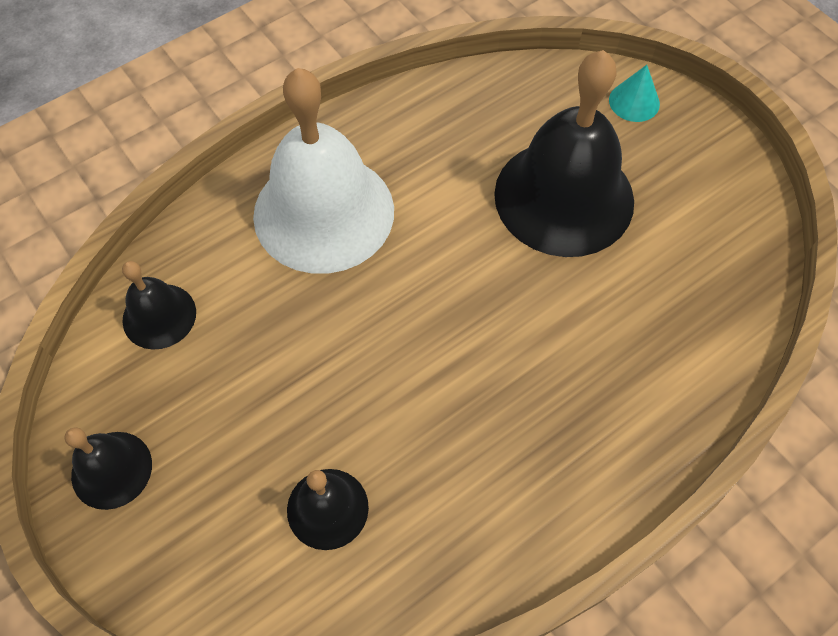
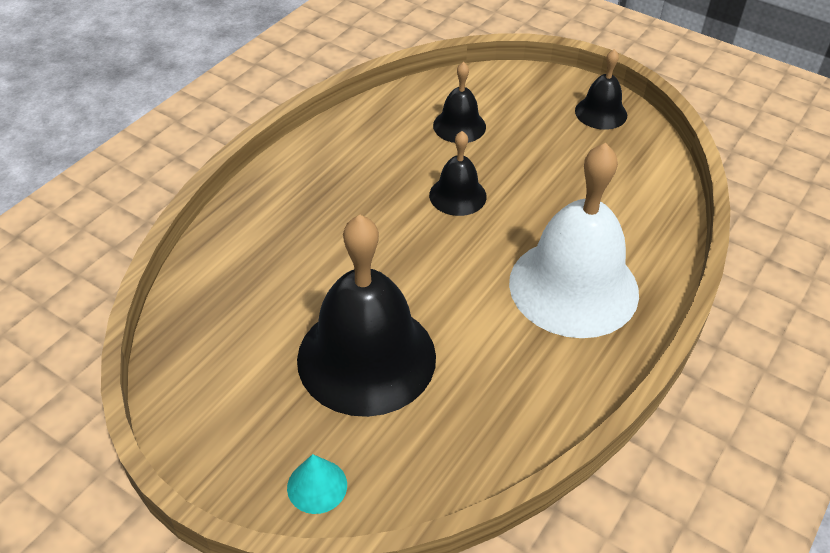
camera: 160 degrees right, 15 degrees down
black bell [122,261,196,350] -> black bell moved to [429,131,487,216]

